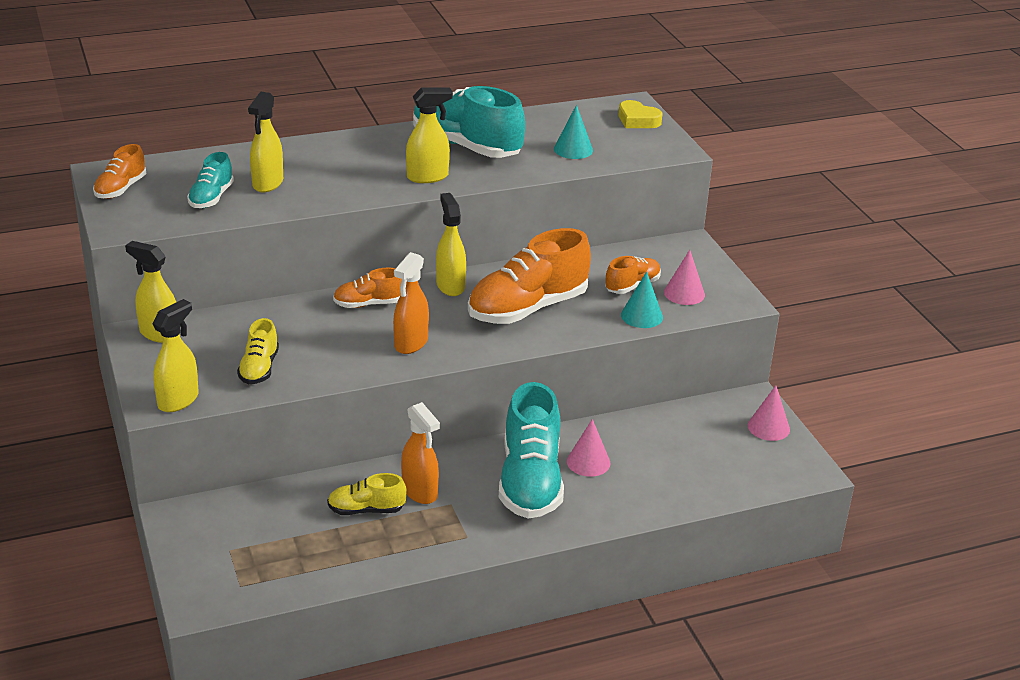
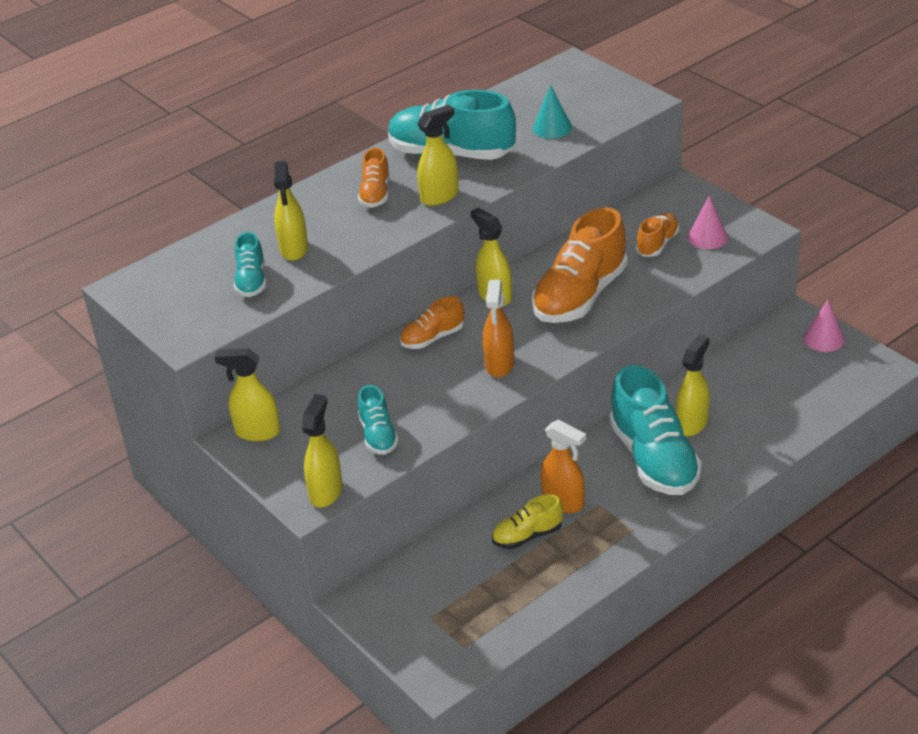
camera: 15 degrees left, 5 degrees up
orange shoe [93,144,146,199] -> orange shoe moved to [358,148,390,208]
yellow shoe [237,318,279,384] -> turquoise shoe [358,385,399,455]
pink cone [567,419,610,477] -> yellow spray bottle [676,334,710,436]
yellow heart [619,100,662,128] -> none
turquoise cone [621,271,663,328] -> none

